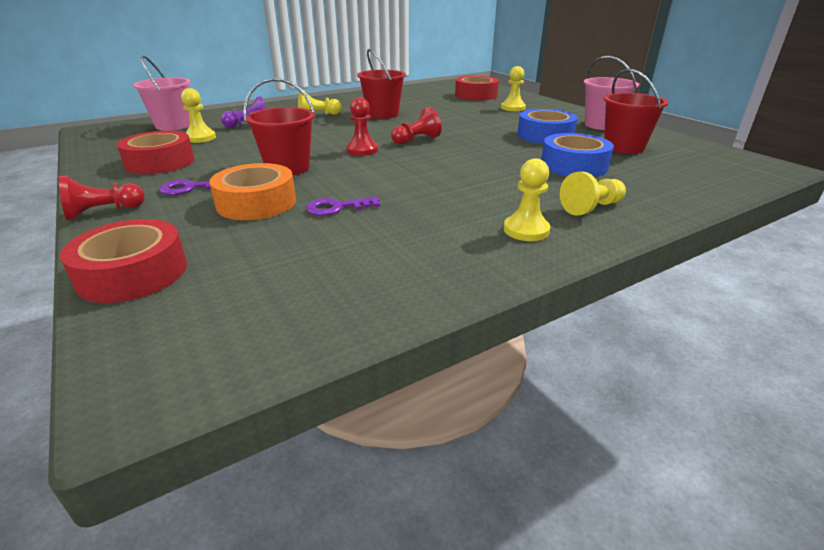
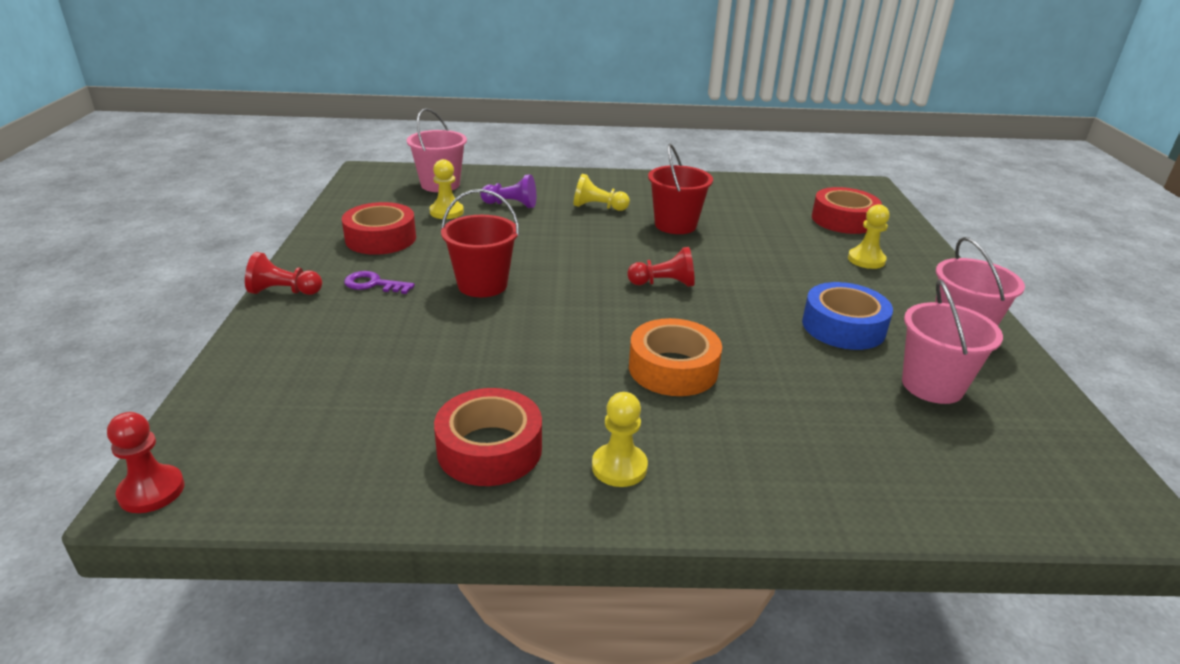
camera: 30 degrees right, 0 degrees up
red tape [60,219,187,303] -> red tape moved to [434,388,542,486]
orange tape [209,163,296,220] -> orange tape moved to [629,318,722,396]
purple key [306,197,380,216] -> none
red pawn [346,97,378,156] -> red pawn moved to [107,412,185,513]
blue tape [541,133,614,177] -> none
yellow pawn [560,172,626,216] -> none
red bucket [604,69,669,154] -> pink bucket [902,279,1003,404]

